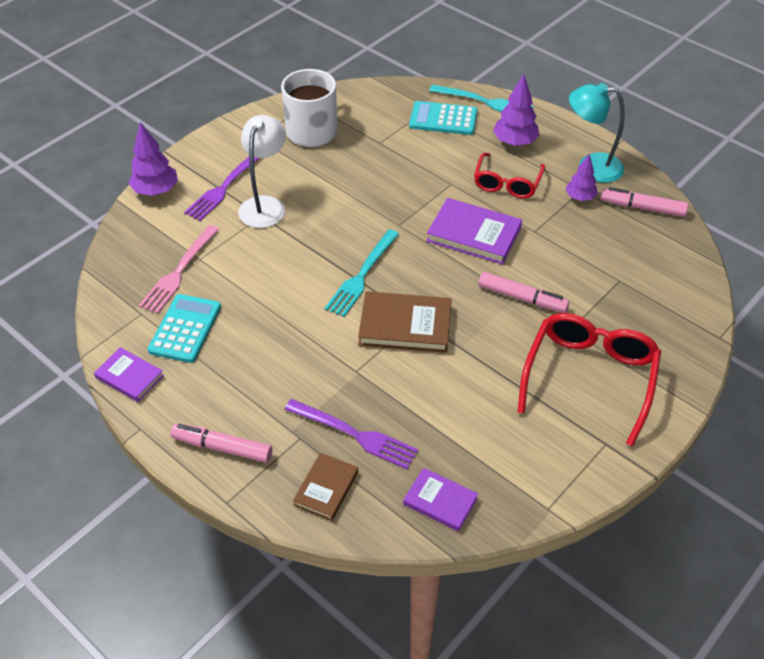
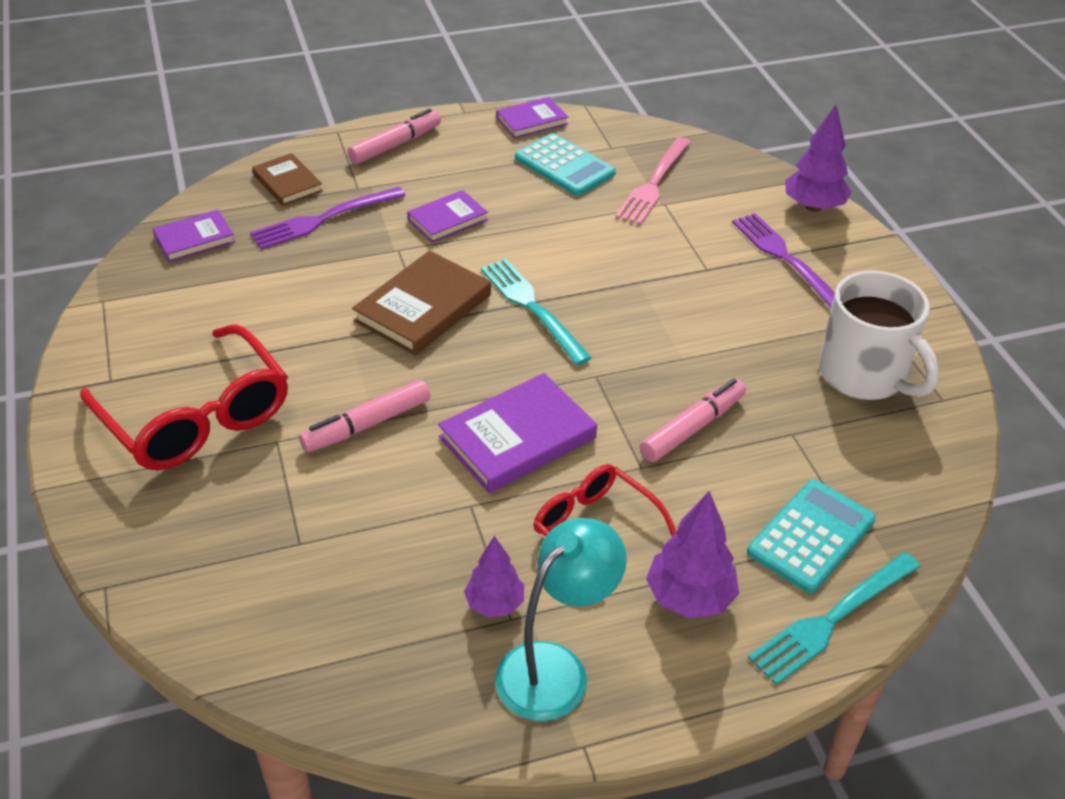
camera: 120 degrees right, 5 degrees down
pink fork [139,225,219,314] -> pink fork turned 120 degrees counterclockwise [615,137,691,225]
white lamp [238,115,286,228] -> none
pink marker [601,187,688,217] -> pink marker moved to [640,379,746,462]
none -> purple book [407,190,488,243]

